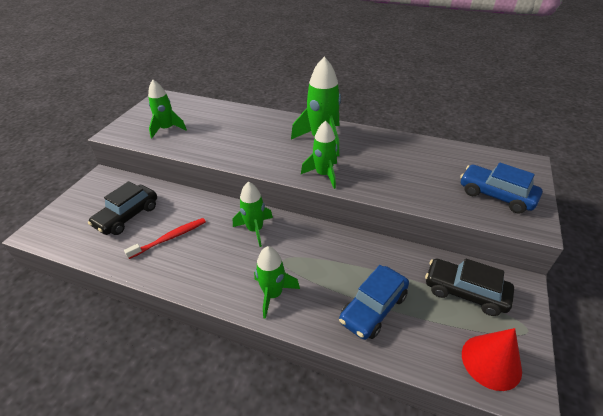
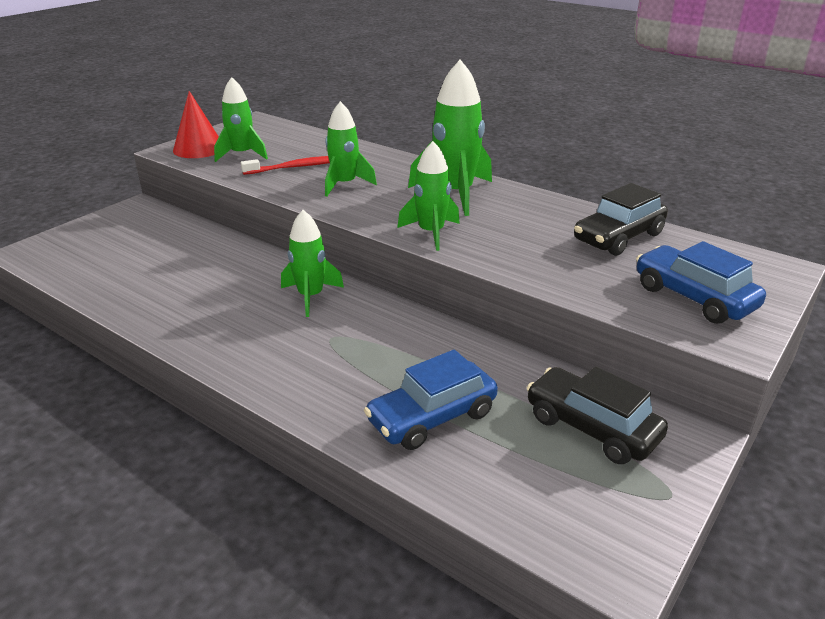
camera: 15 degrees right, 10 degrees down
black car [88,181,157,235] -> black car moved to [574,183,668,256]
red toothbrush [124,218,206,259] -> red toothbrush moved to [241,156,330,175]
green rocket [254,246,300,319] -> green rocket moved to [325,101,377,196]
red cone [462,328,522,391] -> red cone moved to [173,91,219,158]

